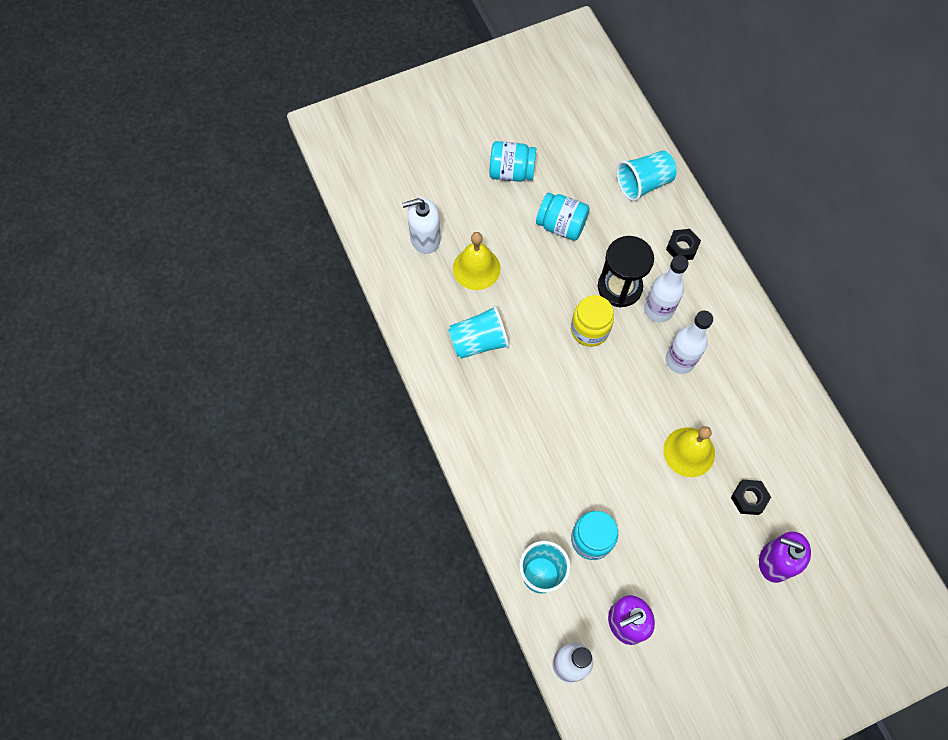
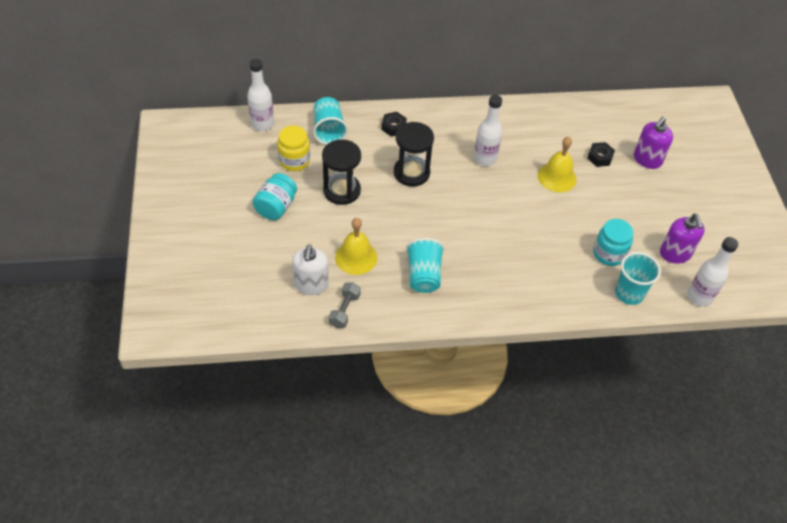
camera: 75 degrees left, 15 degrees down
turquoise jar [536,193,590,241] -> black hourglass [322,139,361,205]
yellow jar [571,295,614,347] -> yellow jar moved to [277,126,310,171]
white bottle [644,255,689,323] -> white bottle moved to [247,59,274,131]
none -> grey dumbbell [329,282,361,328]

